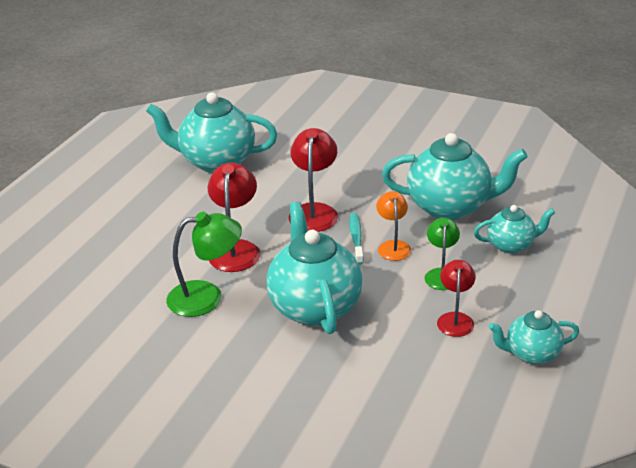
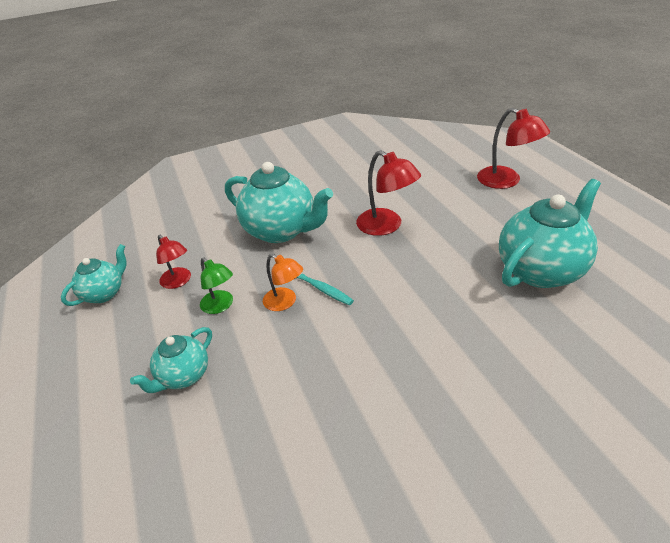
camera: 135 degrees right, 5 degrees up
green lamp [166,212,242,317] -> none
red lamp [289,128,338,232] -> red lamp moved to [477,108,550,189]
turquoise teapot [382,133,528,220] -> none

